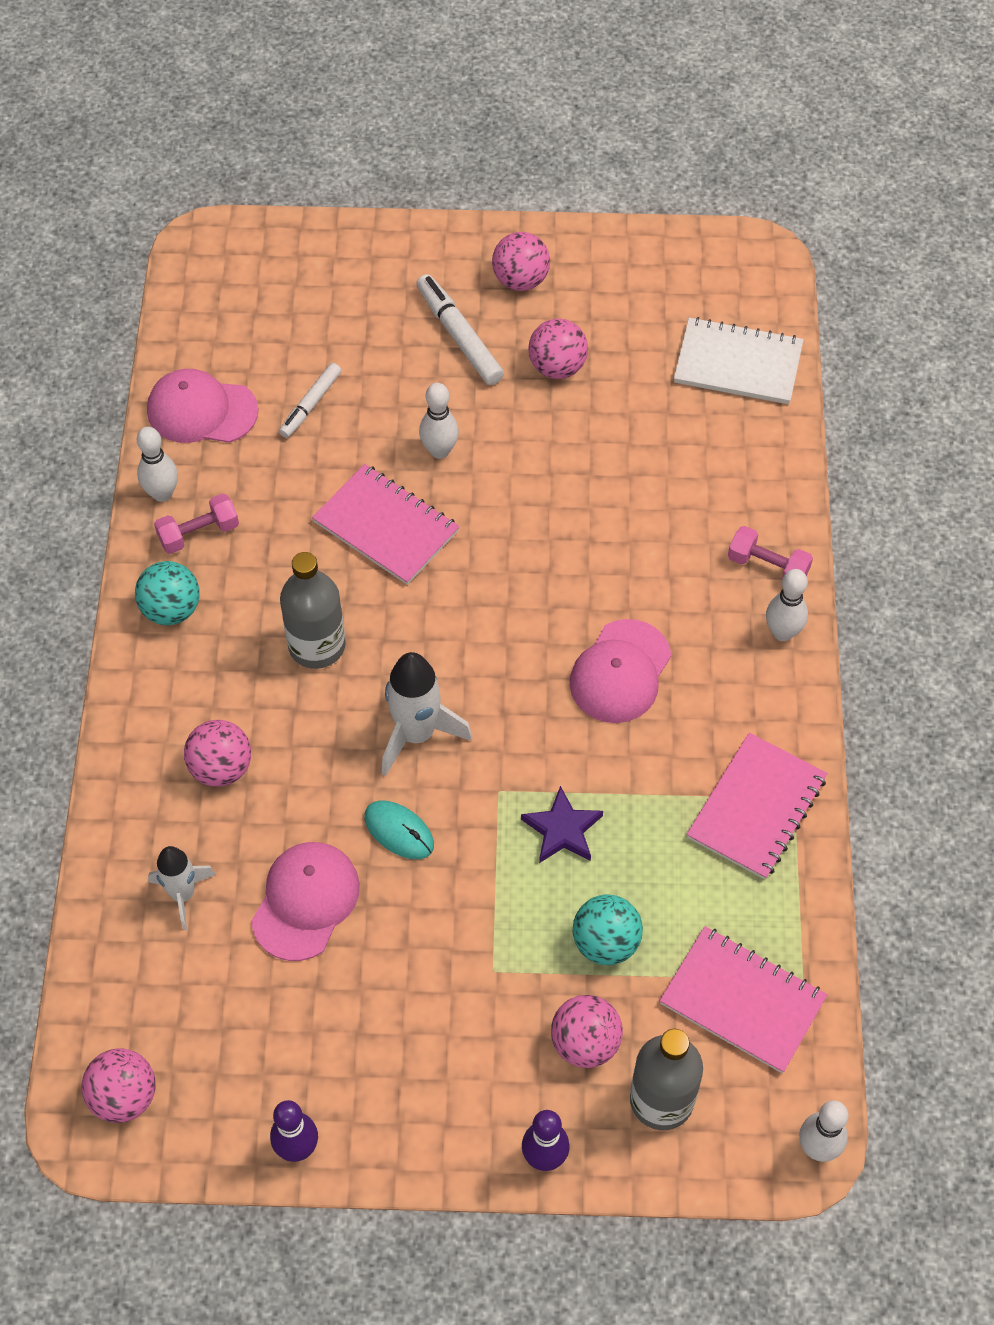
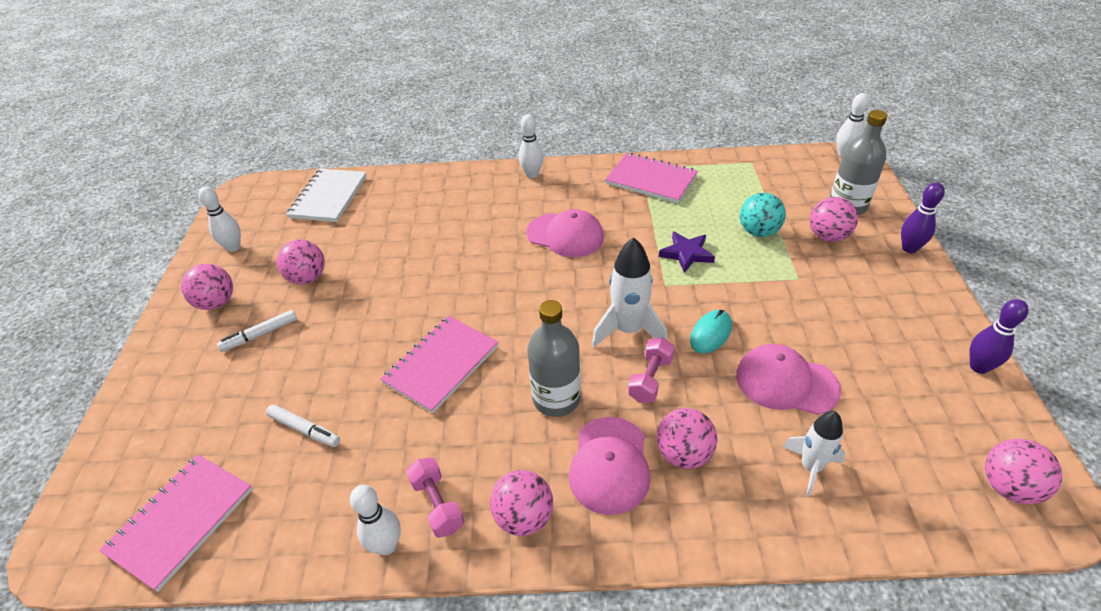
camera: 90 degrees left, 15 degrees down
turquoise ball [135,561,200,625] -> pink ball [490,470,553,536]
pink cap [147,369,258,443] -> pink cap moved to [569,417,650,515]
white marker [416,274,504,385] -> white marker [217,310,297,352], size x0.65
white bowling pin [419,383,459,459] -> white bowling pin moved to [198,186,241,252]
pink notebook [660,926,827,1073] -> pink notebook moved to [99,454,253,592]
pink dumbbell [728,526,813,579] -> pink dumbbell moved to [628,338,675,403]

